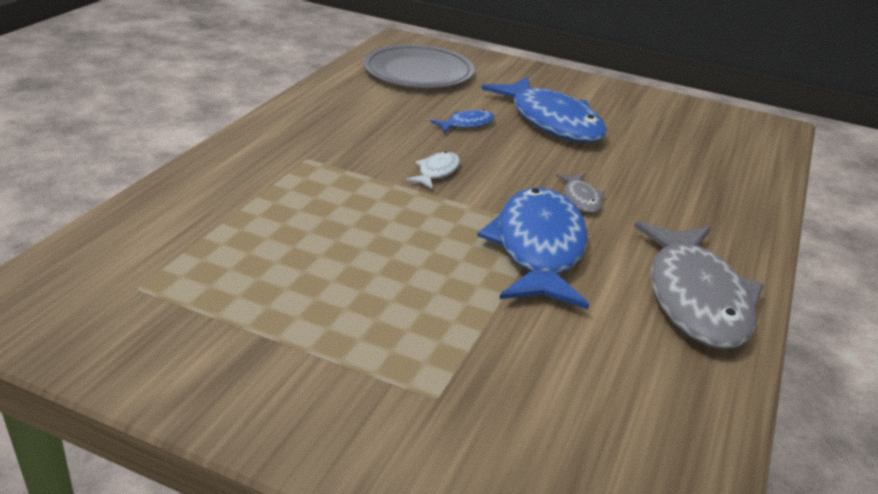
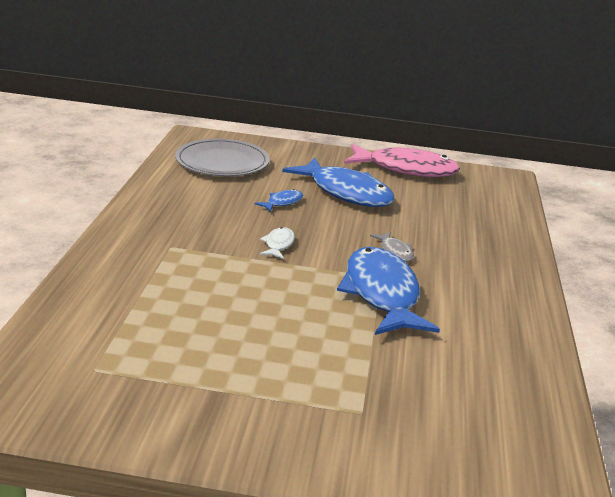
camera: 15 degrees left, 5 degrees down
grey fish [634,221,764,349] -> none
none -> pink fish [344,144,460,177]

